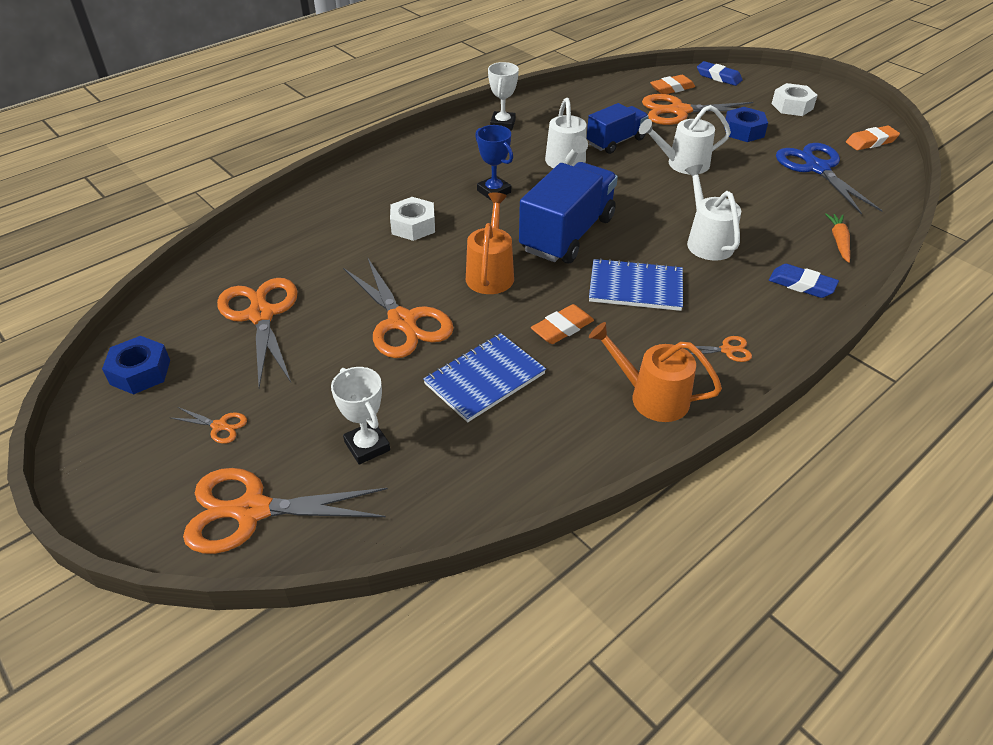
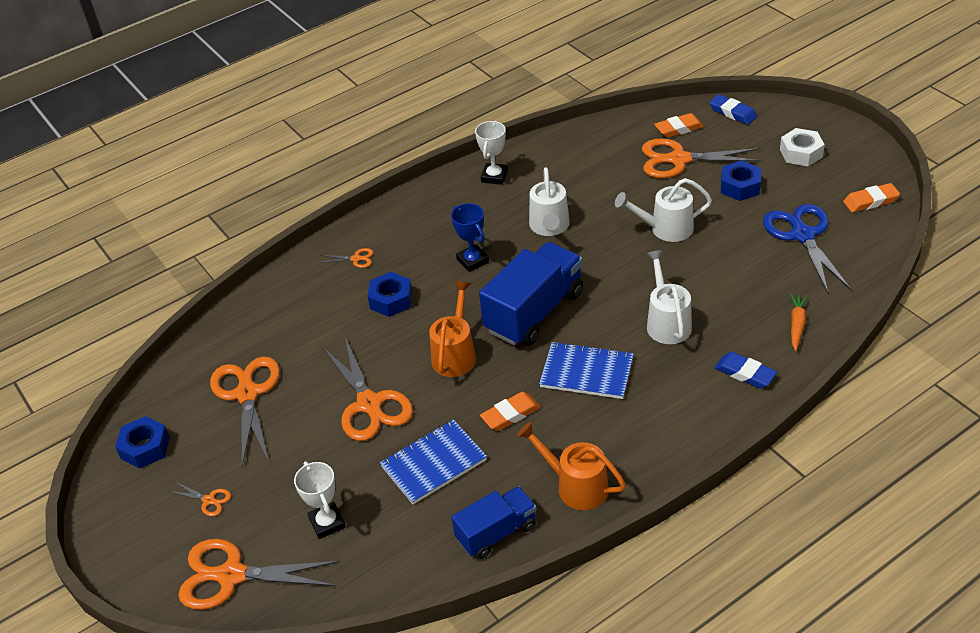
camera: 10 degrees right, 0 degrees up
white nut [390,197,435,241] -> blue nut [368,272,412,317]
blue truck [587,103,649,154] -> blue truck moved to [451,486,537,559]
orange scissors [691,336,752,362] -> orange scissors moved to [319,248,373,268]

